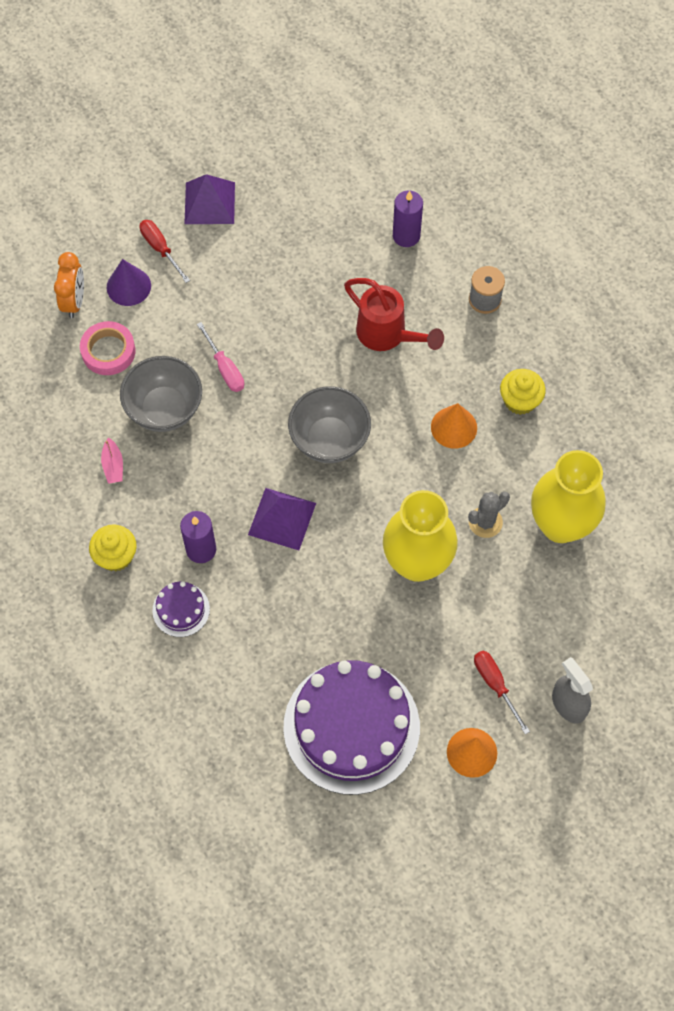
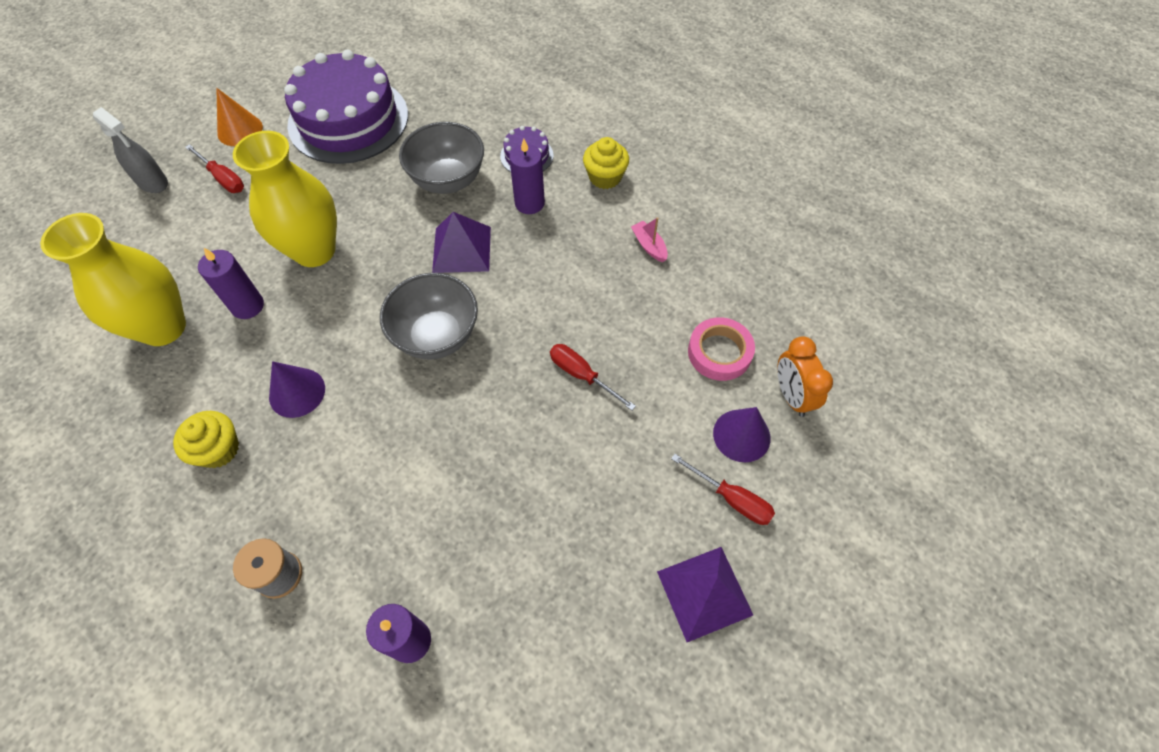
camera: 160 degrees right, 5 degrees down
grey bowl [120,356,202,432] -> grey bowl moved to [399,122,484,194]
pink screwdriver [197,322,244,392] -> red screwdriver [550,344,636,411]
red watering can [344,278,444,351] -> none
orange cone [431,403,477,449] -> purple cone [269,361,325,418]
grey cactus [468,491,510,538] -> purple candle [198,248,264,319]

